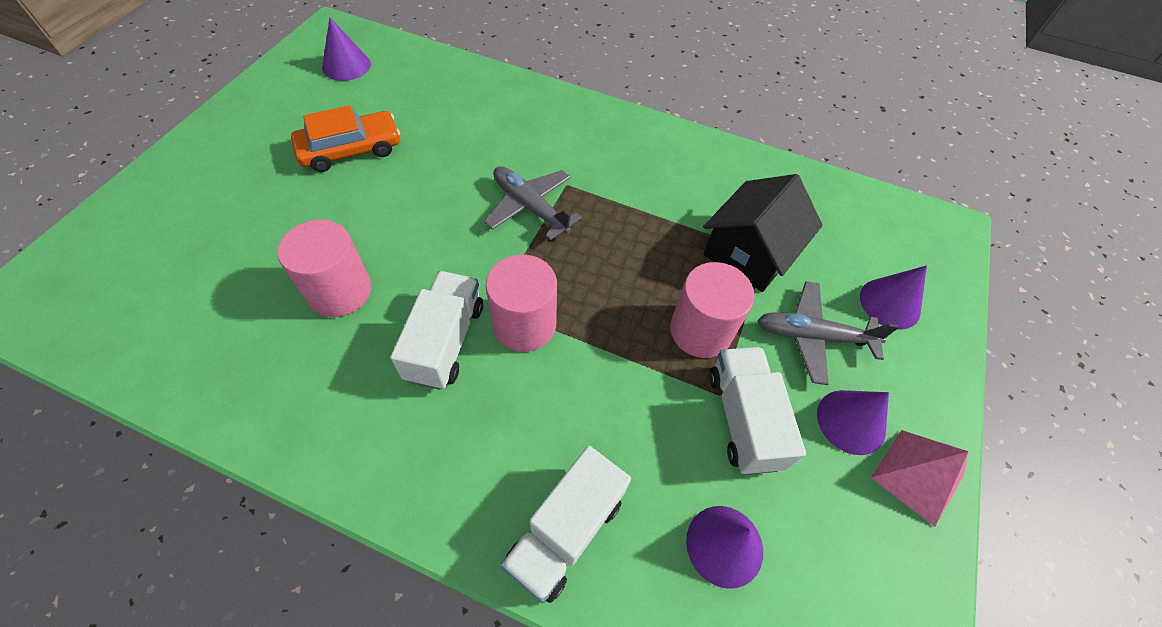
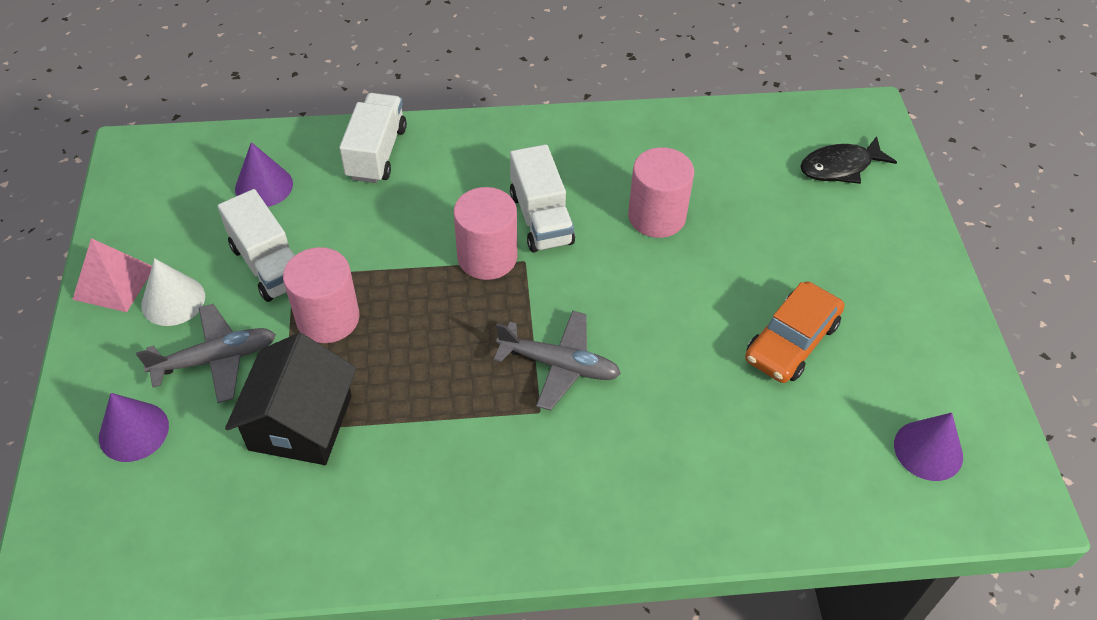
camera: 155 degrees right, 5 degrees down
purple cone [817,390,889,455] -> white cone [141,258,205,326]
none -> black fish [800,136,897,184]

